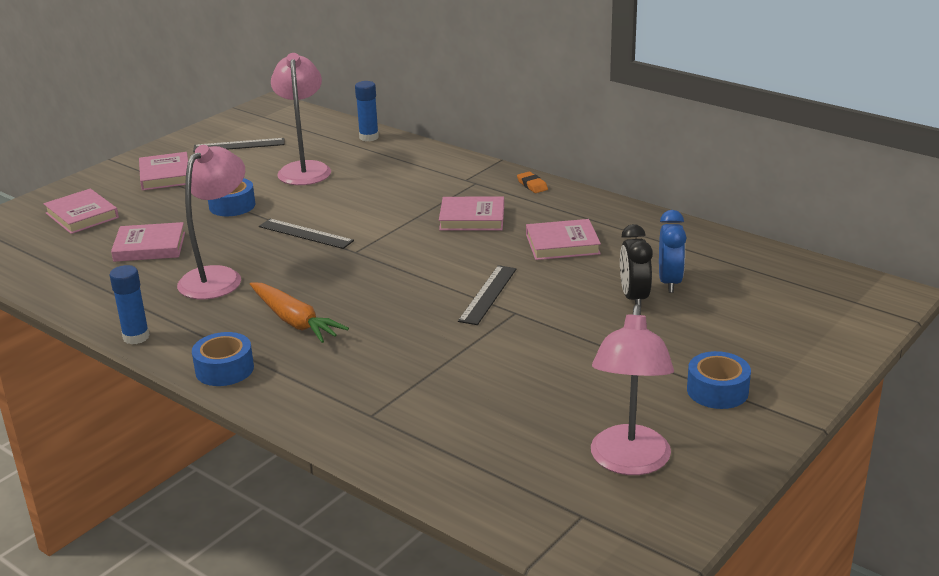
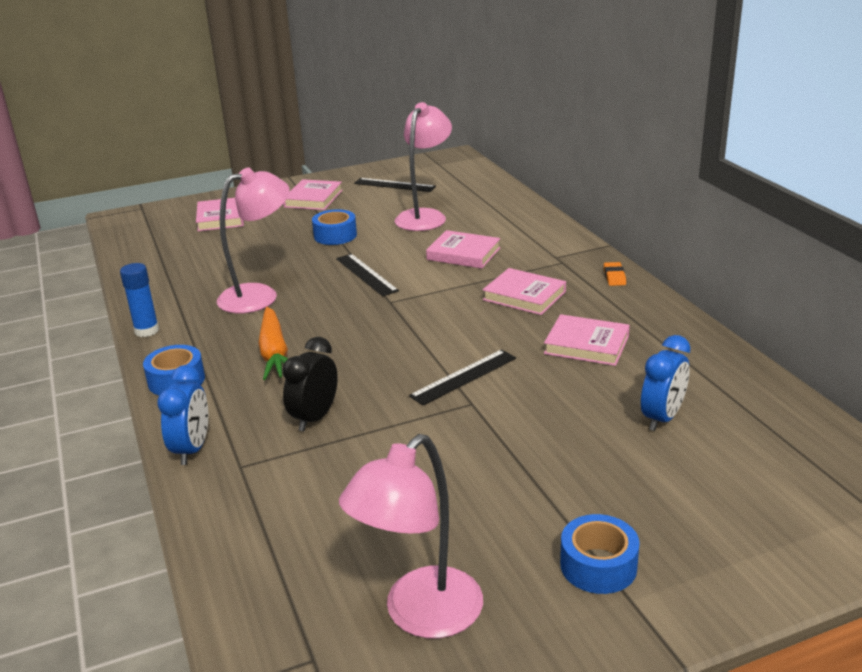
camera: 30 degrees right, 0 degrees up
pink book [111,222,185,262] -> pink book moved to [426,230,501,269]
blue glue stick [355,81,379,141] -> none
black clock [620,224,653,306] -> black clock moved to [282,337,338,431]
none -> blue clock [157,365,208,465]

